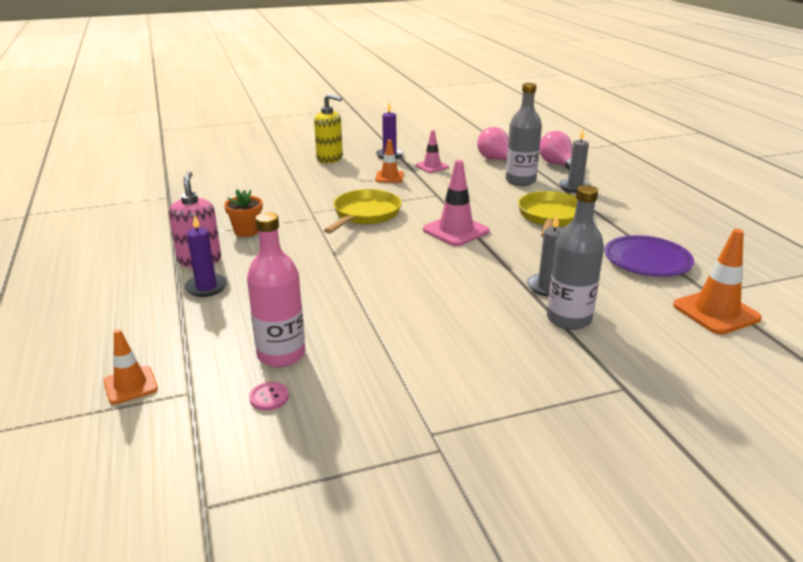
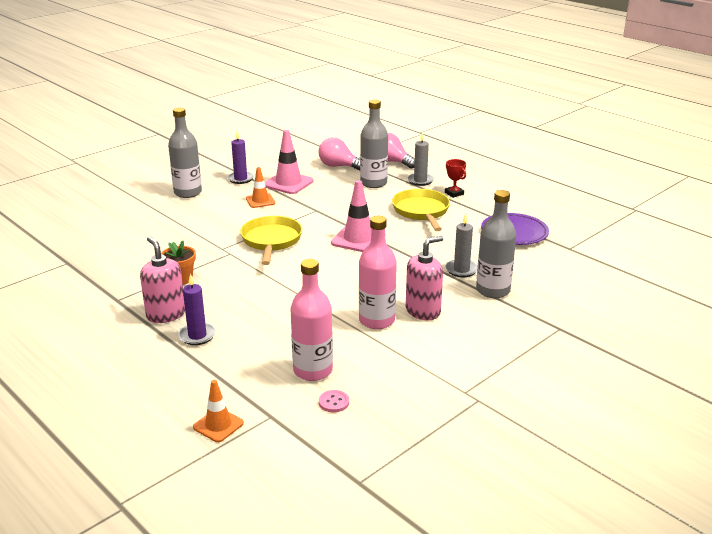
camera: 25 degrees left, 0 degrees up
yellow soap dispenser [314,94,343,163] -> grey bottle [168,108,202,198]
pink traffic cone [415,130,449,173] -> pink traffic cone [265,130,314,194], size x1.61
orange traffic cone [673,229,762,335] -> none
none -> pink bottle [359,216,397,329]
none -> pink soap dispenser [406,236,443,320]
none -> red trophy [445,159,466,198]

